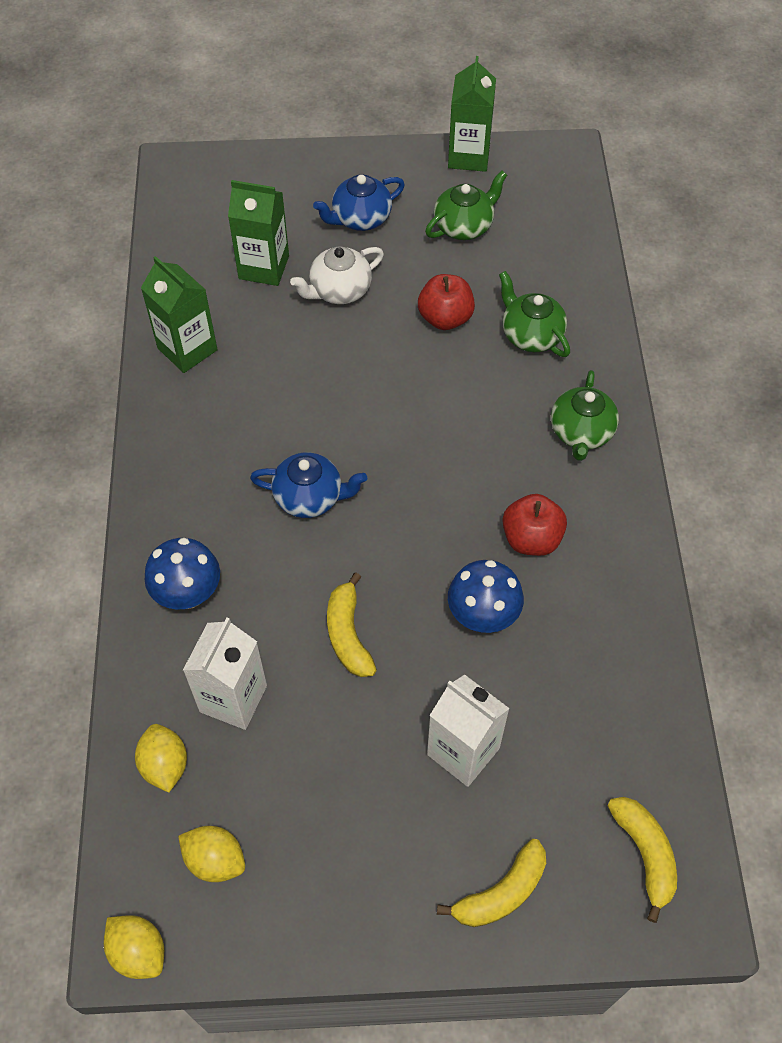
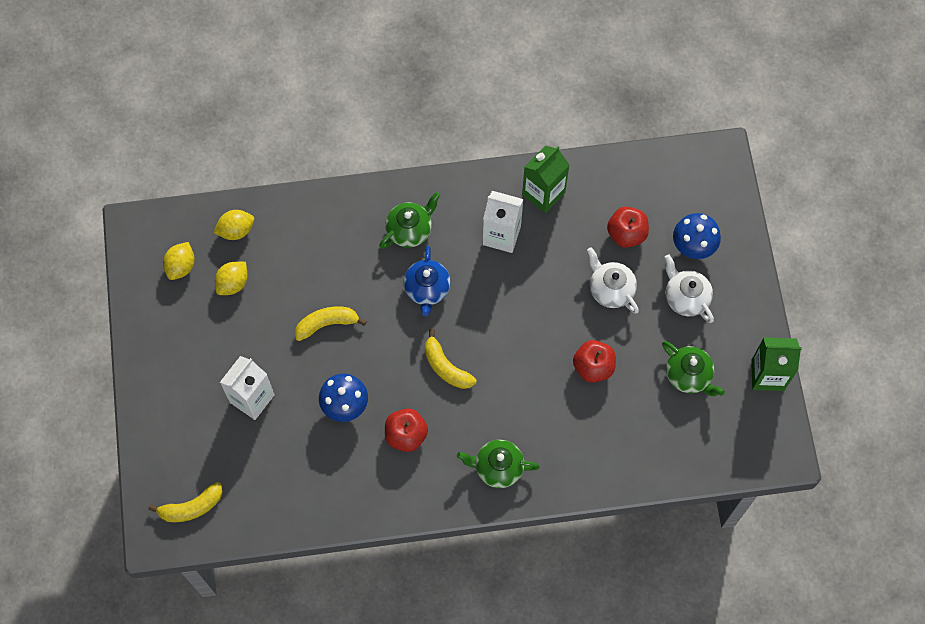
camera: 85 degrees right, 10 degrees up
yellow lemon [104,915,164,979] -> yellow lemon moved to [215,262,248,295]
blue mushroom [145,538,220,609] -> blue mushroom moved to [673,213,721,259]
white carton [183,618,267,730] -> white carton moved to [483,191,523,253]
green carton [228,180,289,286] -> red apple [607,207,649,248]
blue teapot [313,175,405,231] -> white teapot [665,255,714,323]
yellow banana [437,839,546,927] -> yellow banana moved to [425,329,476,389]
green teapot [499,271,570,357] -> green teapot moved to [379,192,440,249]

